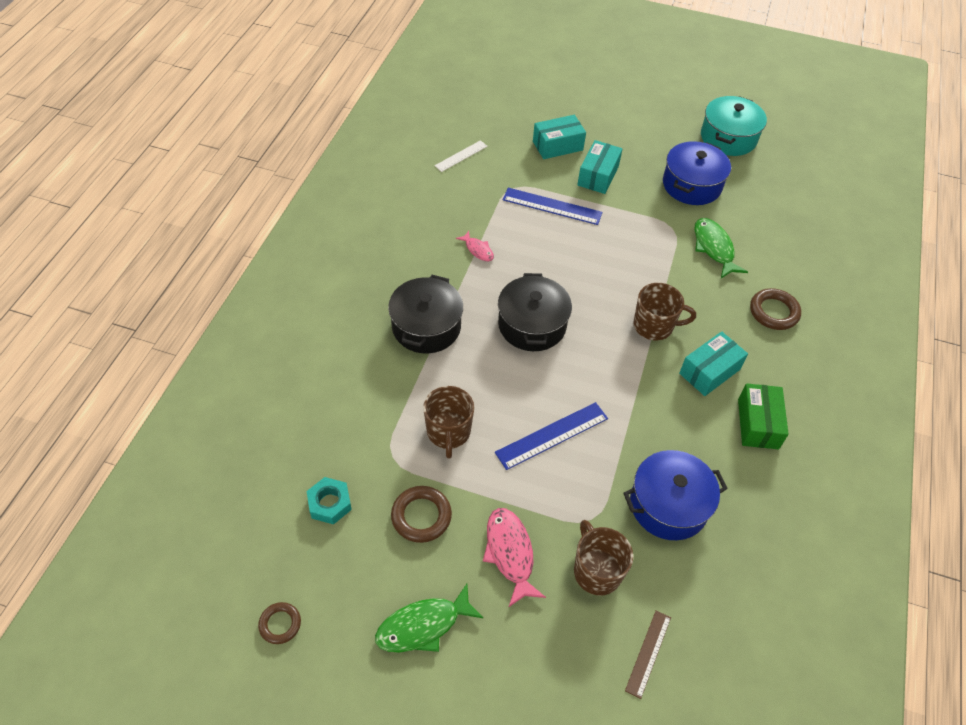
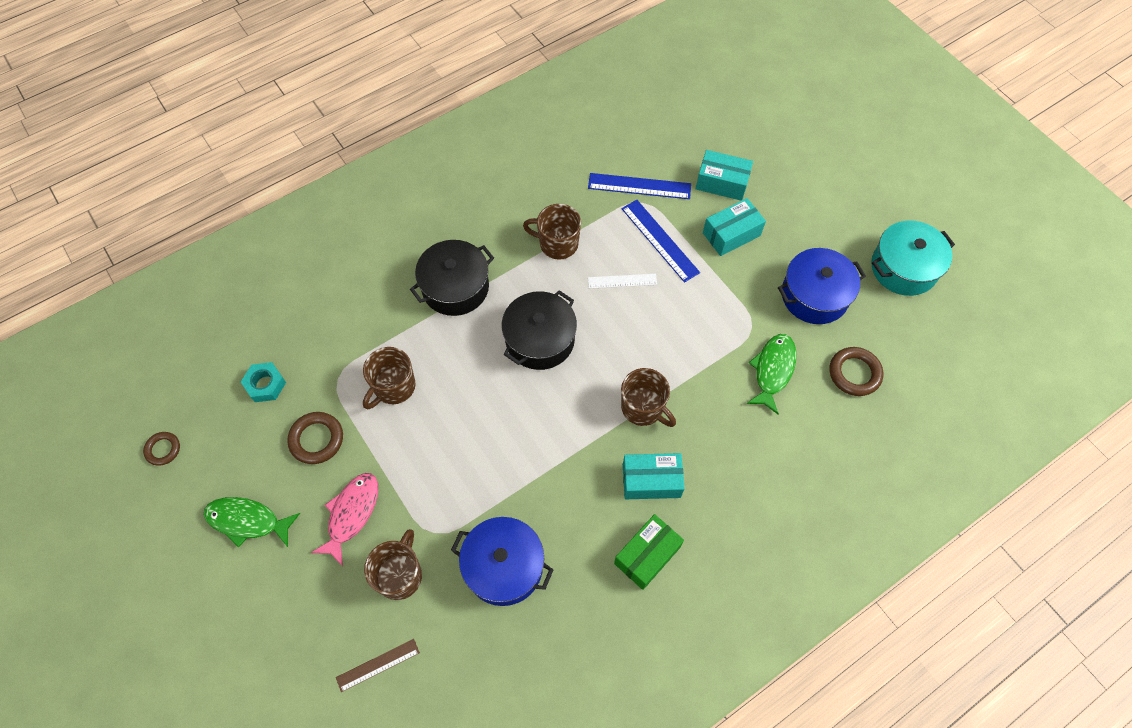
camera: 40 degrees right, 10 degrees up
white ruler [435,140,488,172] -> white ruler moved to [588,274,657,289]
pink fish [456,231,494,261] -> brown mug [523,204,581,260]
blue ruler [495,402,608,470] -> blue ruler moved to [588,173,691,199]
brown ring [750,288,801,330] -> brown ring moved to [830,347,884,396]

